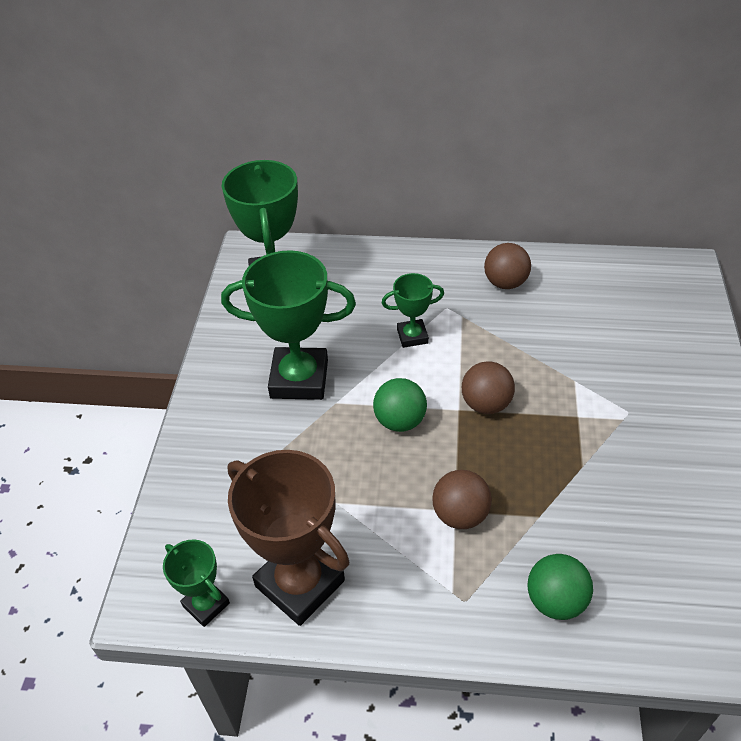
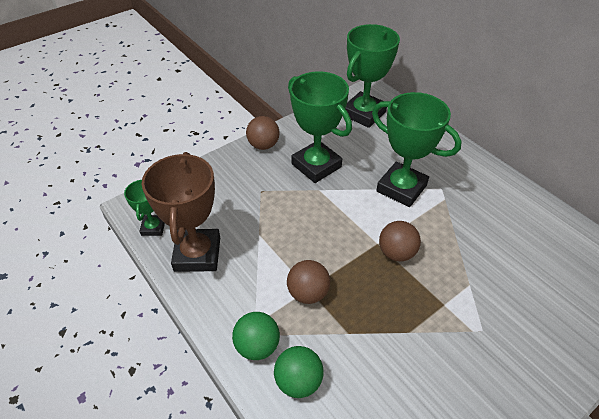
camera: 45 degrees right, 0 degrees up
green ball [373,378,427,432] -> green ball moved to [232,312,280,360]
green trophy [382,273,444,348] -> green trophy [372,92,462,207], size x1.92
brown ball [484,243,531,289] -> brown ball moved to [246,116,279,150]

